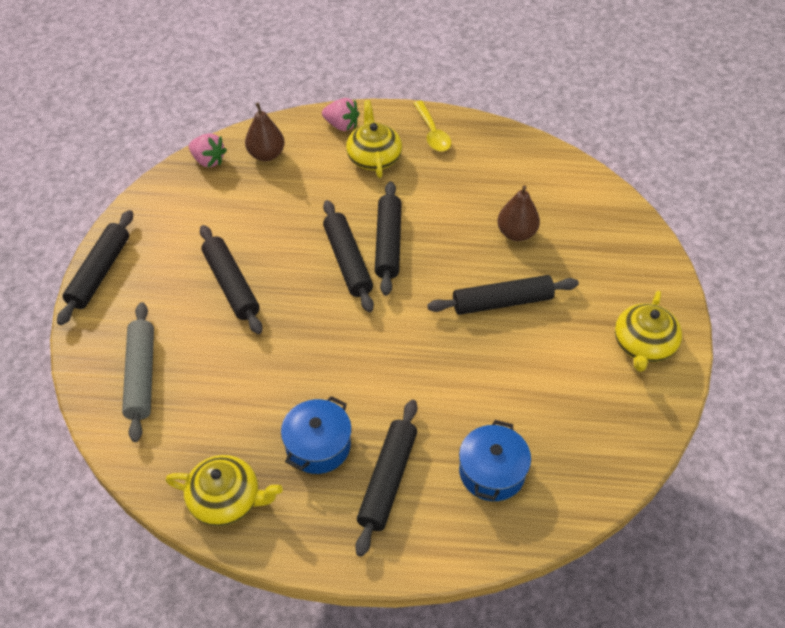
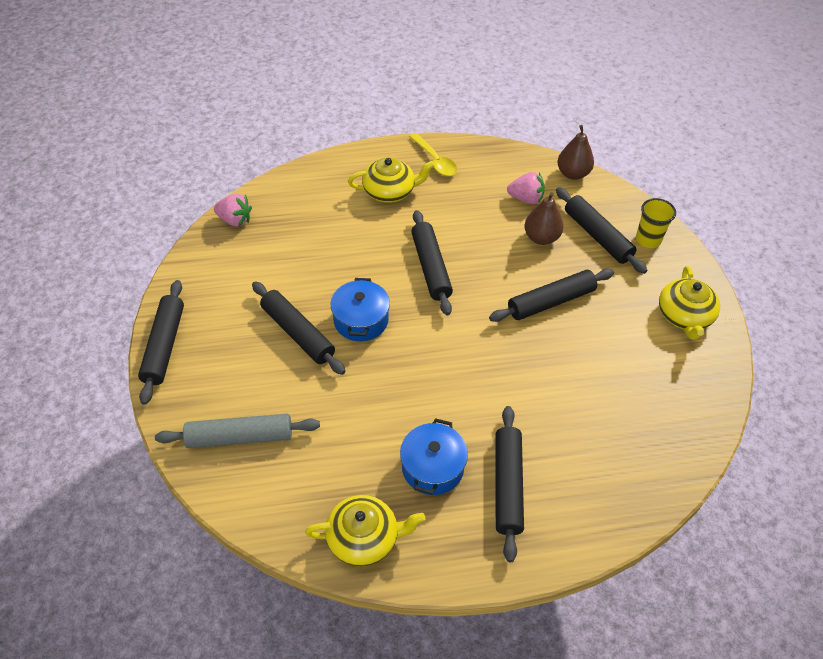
camera: 15 degrees left, 0 degrees up
grey rolling pin [122,302,154,442] -> grey rolling pin turned 75 degrees counterclockwise [155,414,320,448]
brown pear [245,103,285,161] -> brown pear moved to [558,125,594,180]
pink strawberry [322,98,360,131] -> pink strawberry moved to [507,172,545,204]
black rolling pin [323,200,374,312] -> black rolling pin moved to [556,187,647,274]
yellow teapot [346,100,402,178] -> yellow teapot turned 105 degrees clockwise [348,157,435,203]
blue pot [459,420,531,501] -> blue pot moved to [330,278,390,342]
none -> yellow cup [636,198,676,248]

